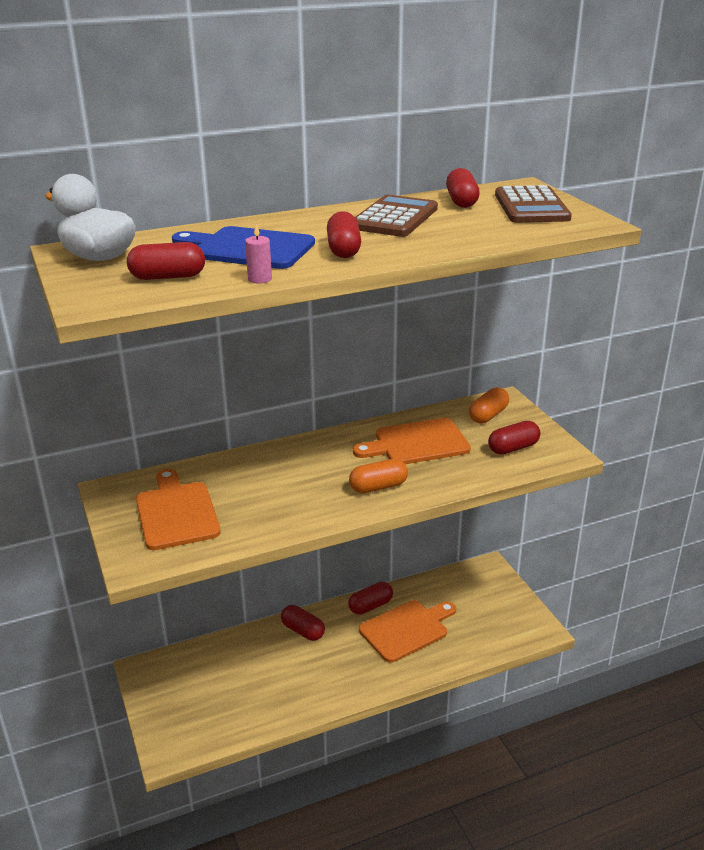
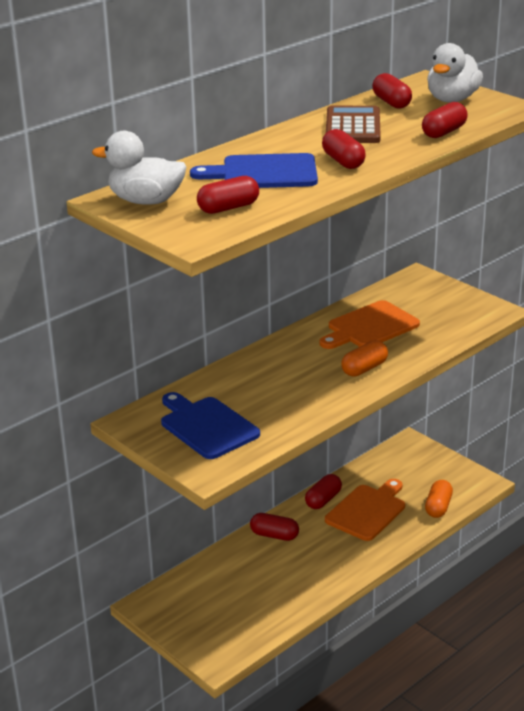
camera: 20 degrees left, 0 degrees up
orange cutting board [136,469,221,550] -> blue cutting board [161,392,260,459]
pink candle [245,224,272,283] -> none
orange capsule [469,387,509,424] -> orange capsule moved to [425,480,453,518]
red capsule [488,421,540,455] -> red capsule moved to [422,102,468,138]
brown calculator [495,185,572,223] -> white duck [427,43,483,103]

